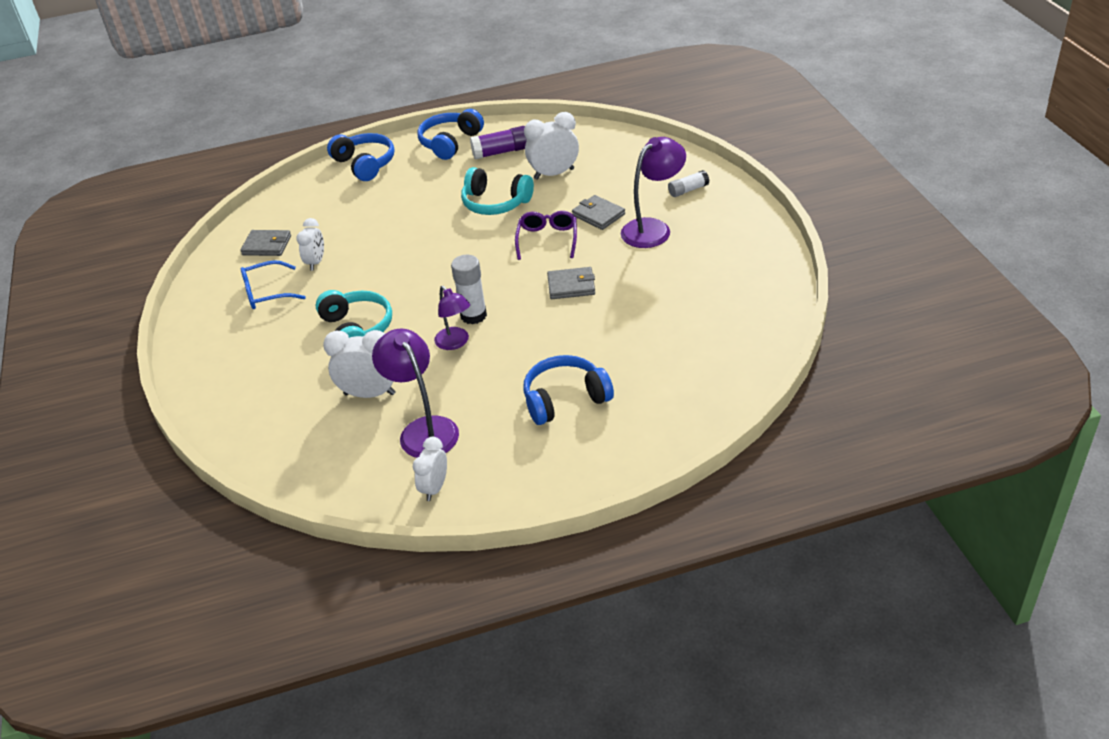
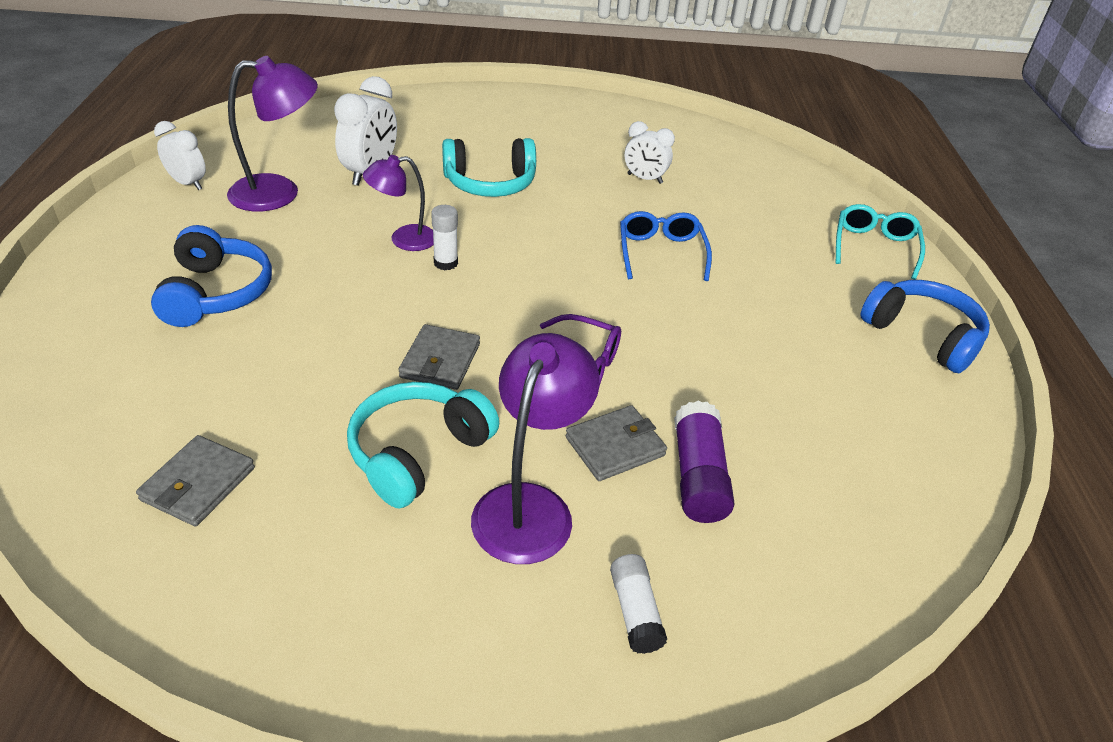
camera: 100 degrees right, 0 degrees up
grey wallet [240,230,291,256] -> grey wallet moved to [136,435,255,526]
blue glasses [241,260,306,309] -> blue glasses moved to [620,211,712,281]
blue headphones [327,133,395,181] -> turquoise glasses [836,204,925,280]
white glue stick [451,255,487,324] -> white glue stick [431,205,458,270], size x0.65
turquoise headphones [461,167,534,215] -> turquoise headphones moved to [347,382,499,508]
purple glue stick [470,126,527,160] -> purple glue stick moved to [674,401,735,523]
white clock [524,112,579,180] -> none
purple lamp [621,137,686,248] -> purple lamp turned 135 degrees counterclockwise [471,333,600,564]

